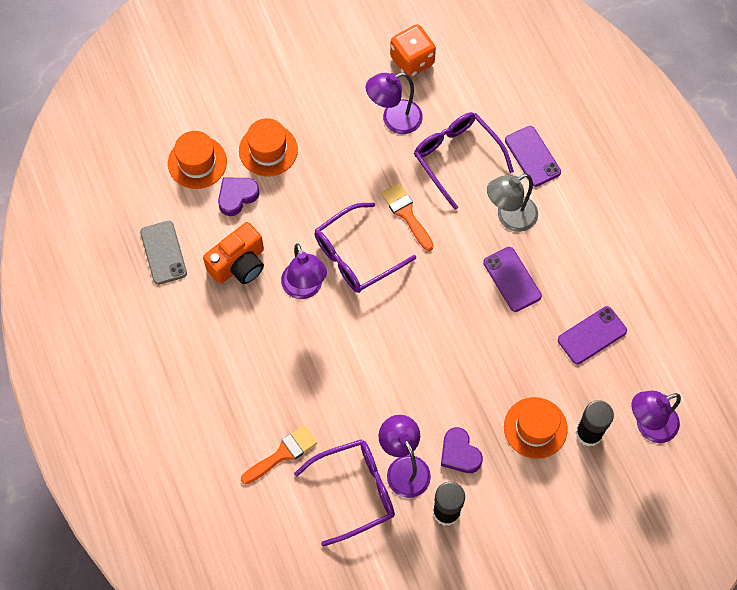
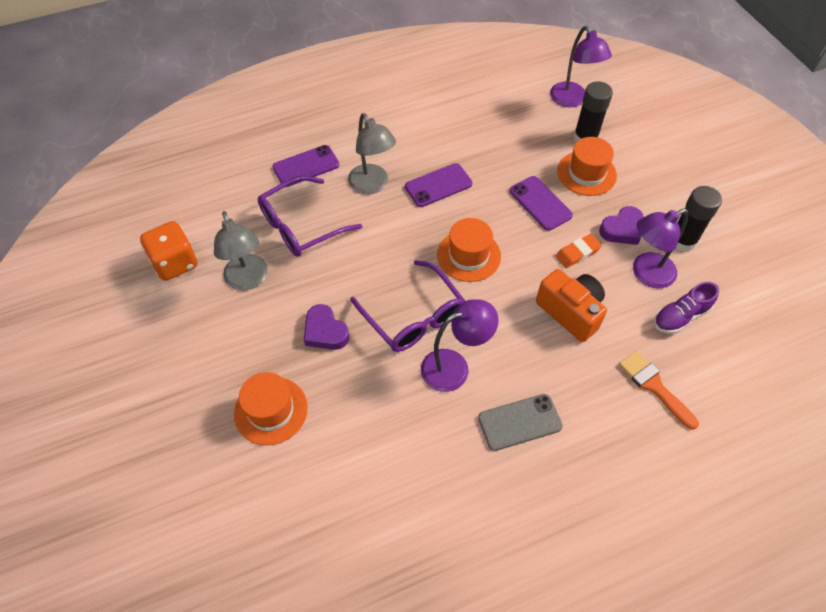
camera: 90 degrees left, 10 degrees down
grey phone [140,221,187,285] -> grey phone moved to [478,394,563,451]
orange hat [168,131,227,189] -> orange hat moved to [437,218,501,282]
orange camera [203,222,264,284] -> orange camera moved to [536,269,607,342]
purple heart [218,178,260,216] -> purple heart moved to [304,304,349,350]
purple glasses [294,439,395,547] -> purple shoe [654,282,719,334]
purple lamp [366,72,423,134] -> grey lamp [214,211,268,290]
orange brush [381,183,434,251] -> none
purple phone [558,306,627,364] -> purple phone moved to [510,176,573,231]
none -> orange eraser [556,234,602,268]

